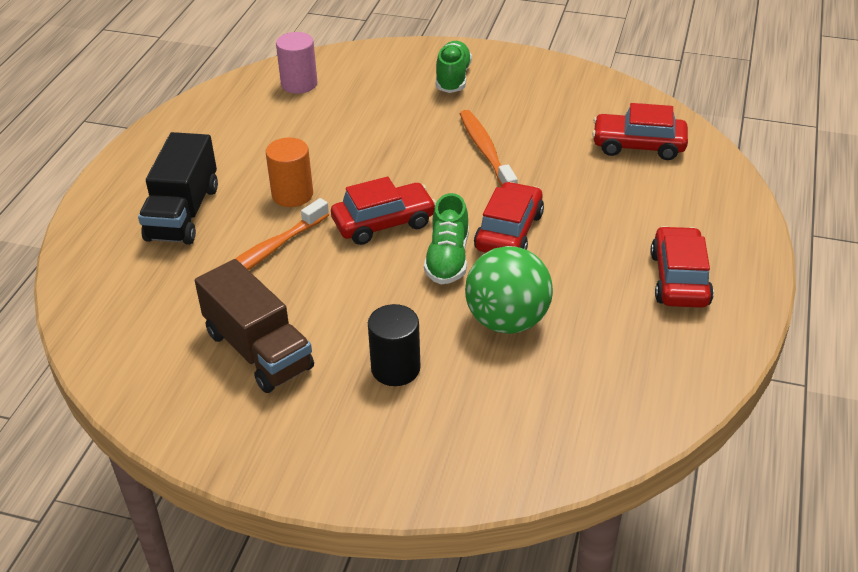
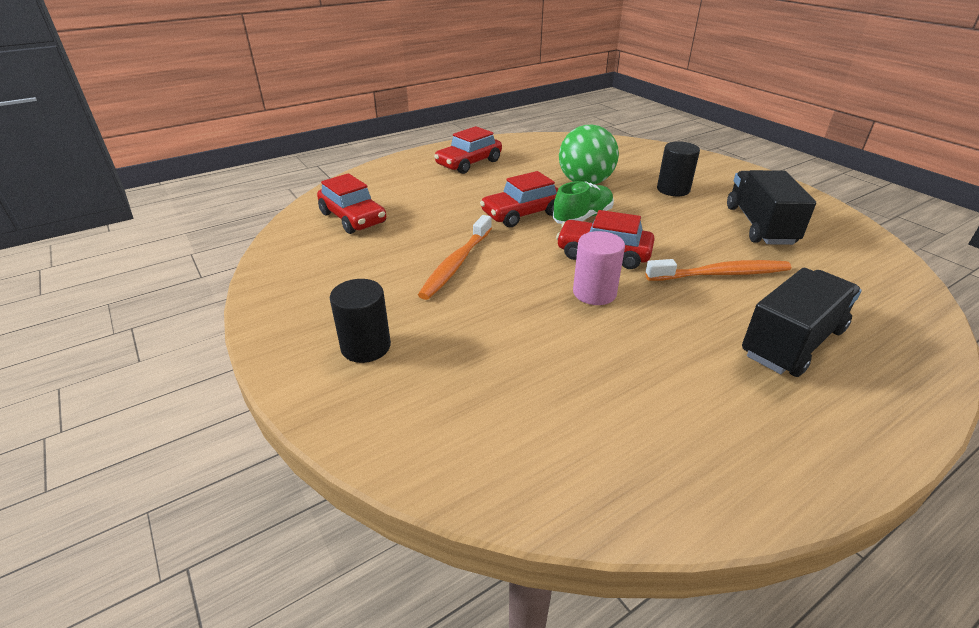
camera: 140 degrees left, 5 degrees down
brown truck [195,259,314,393] -> black truck [727,170,816,245]
orange cylinder [266,137,313,207] -> none
pink cylinder [276,32,317,94] -> pink cylinder moved to [573,231,625,305]
green shoe [436,41,472,93] -> black cylinder [330,279,391,363]

